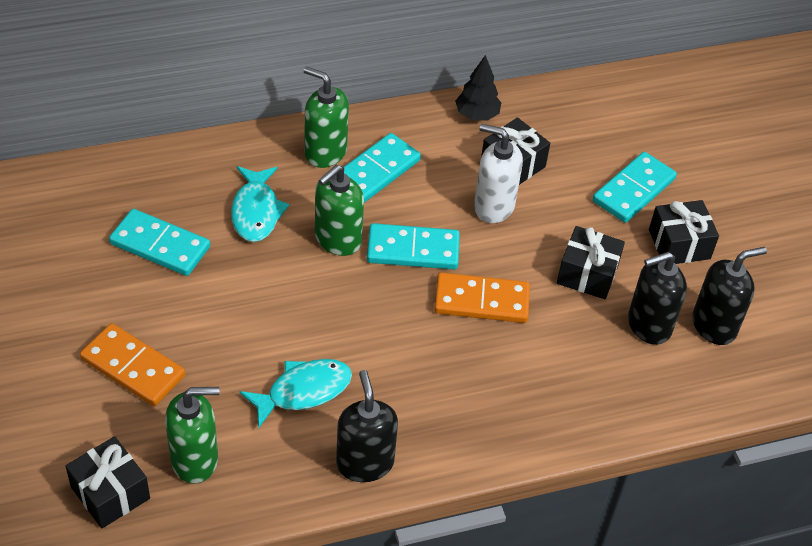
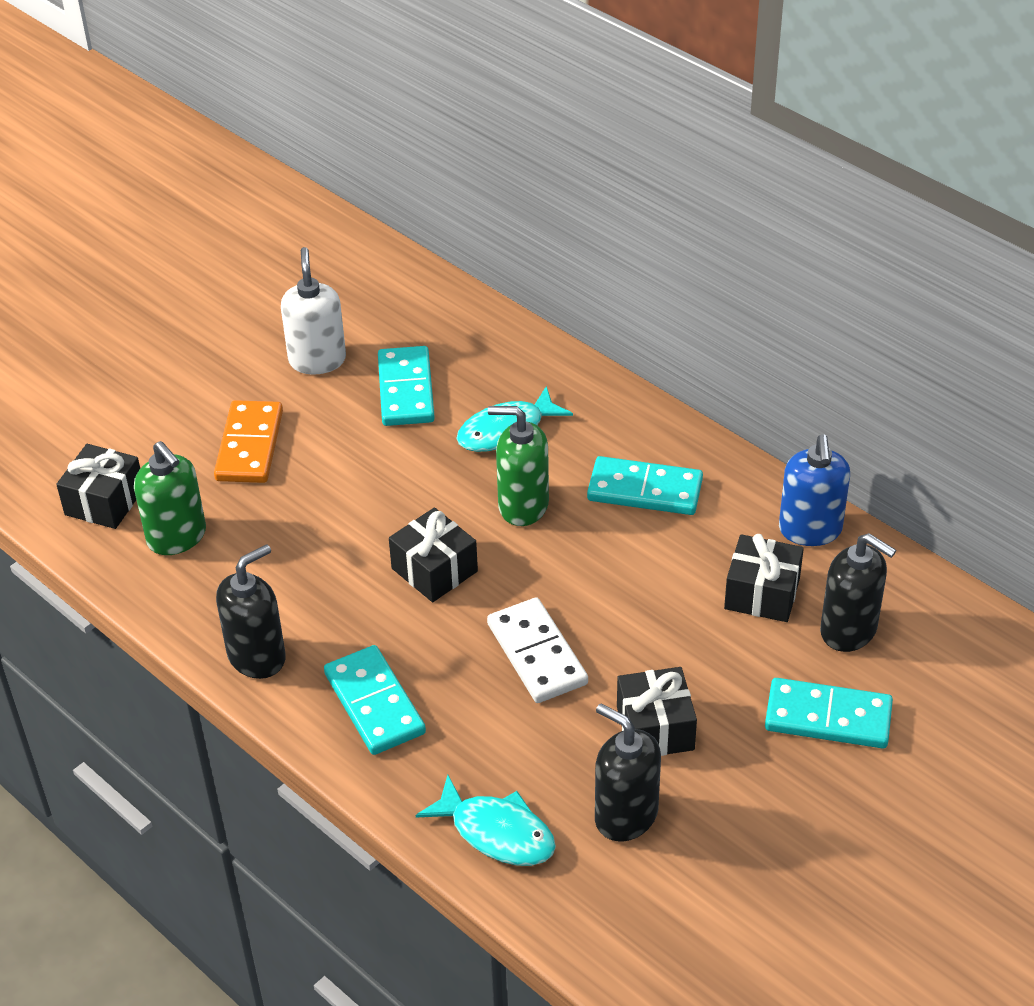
camera: 65 degrees right, 5 degrees down
turquoise fish [240,359,352,428] -> turquoise fish moved to [415,775,556,866]
green soap dispenser [304,66,349,168] -> none
turquoise domino [367,223,460,269] -> turquoise domino moved to [324,645,426,755]
orange domino [434,272,530,323] -> white domino [487,597,588,703]
black tree [455,55,501,121] -> blue soap dispenser [779,434,850,546]
white soap dispenser [474,124,523,223] -> white soap dispenser moved to [281,247,346,375]
black gift [649,200,719,264] -> black gift moved to [389,507,478,602]
black soap dispenser [692,247,767,345] -> black soap dispenser moved to [820,533,896,652]

